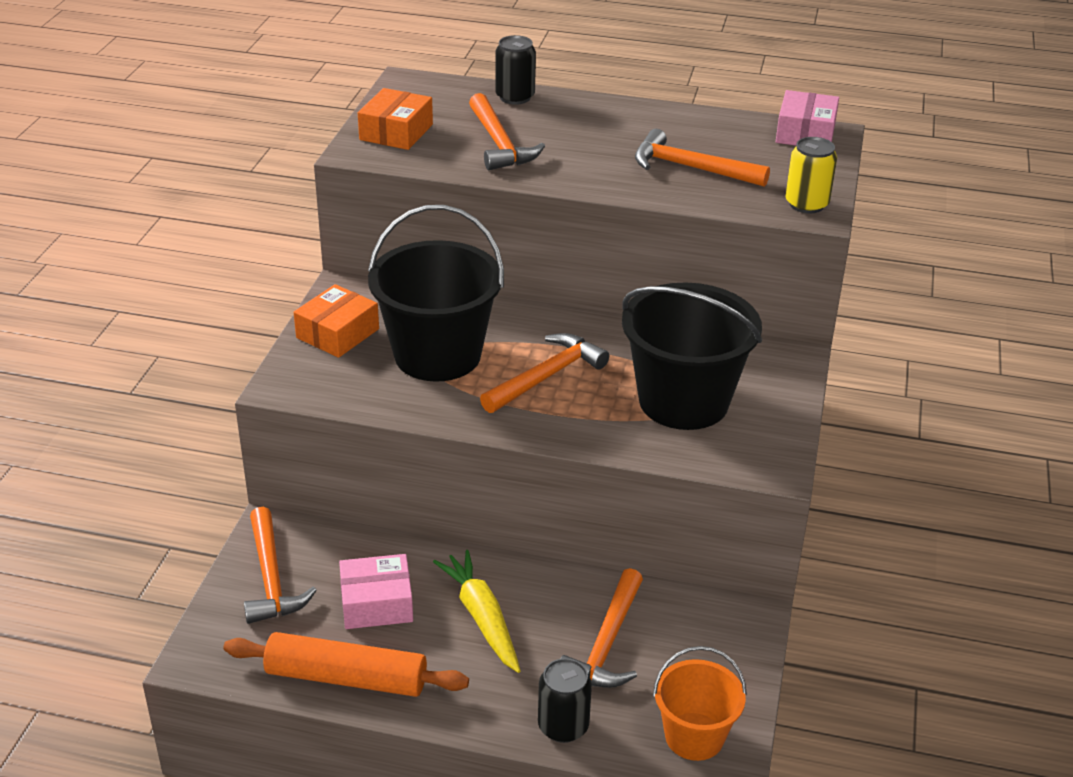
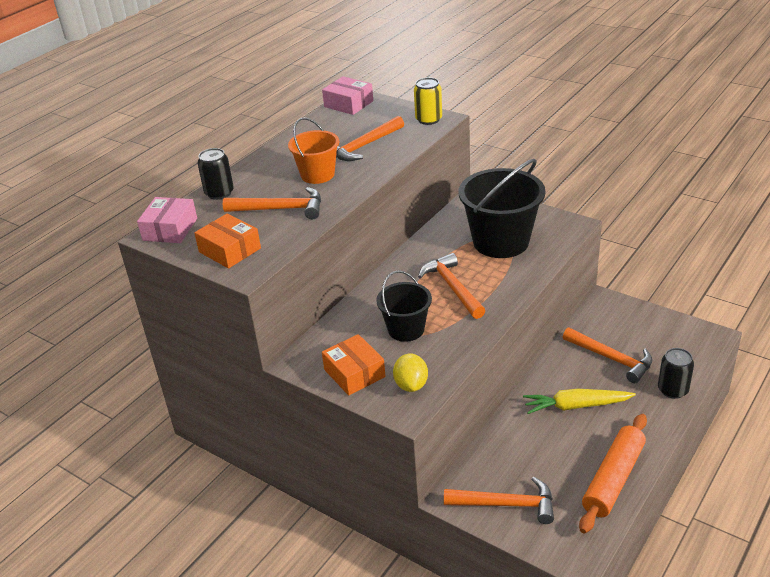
camera: 65 degrees left, 0 degrees up
pink box [339,554,413,629] -> pink box moved to [137,197,197,243]
black bucket [368,205,504,382] -> black bucket [376,270,432,342], size x0.58
orange bucket [653,646,747,761] -> orange bucket moved to [288,117,339,184]
none -> yellow lemon [393,354,428,392]

